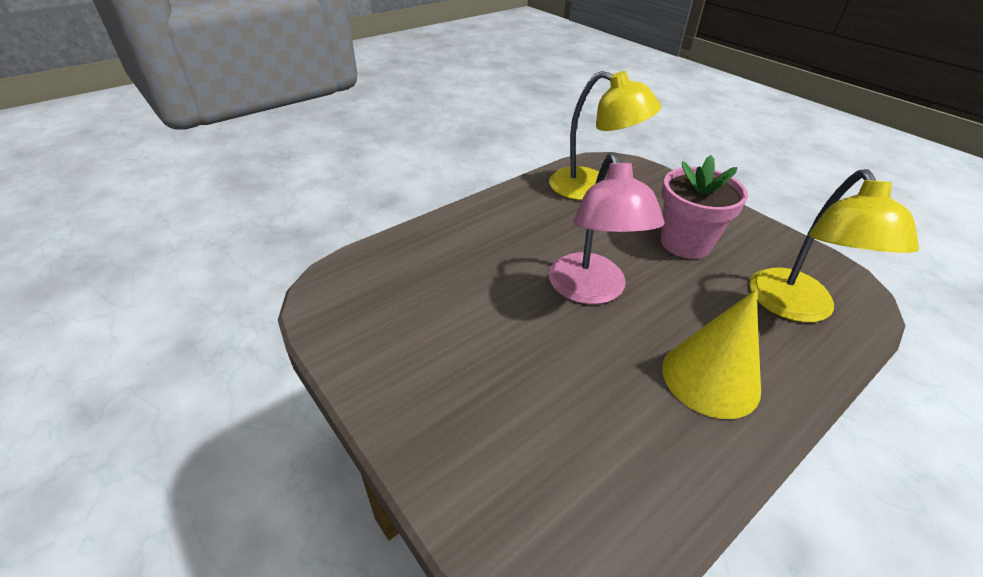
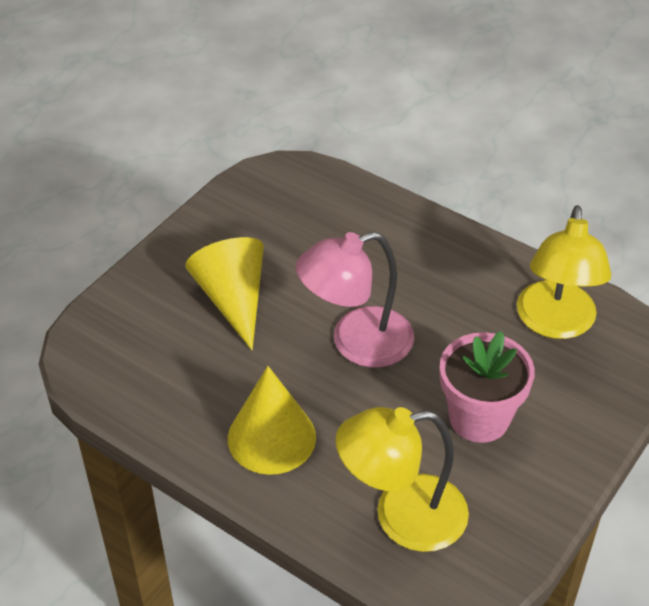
camera: 75 degrees right, 5 degrees up
none -> yellow cone [185,237,264,350]

